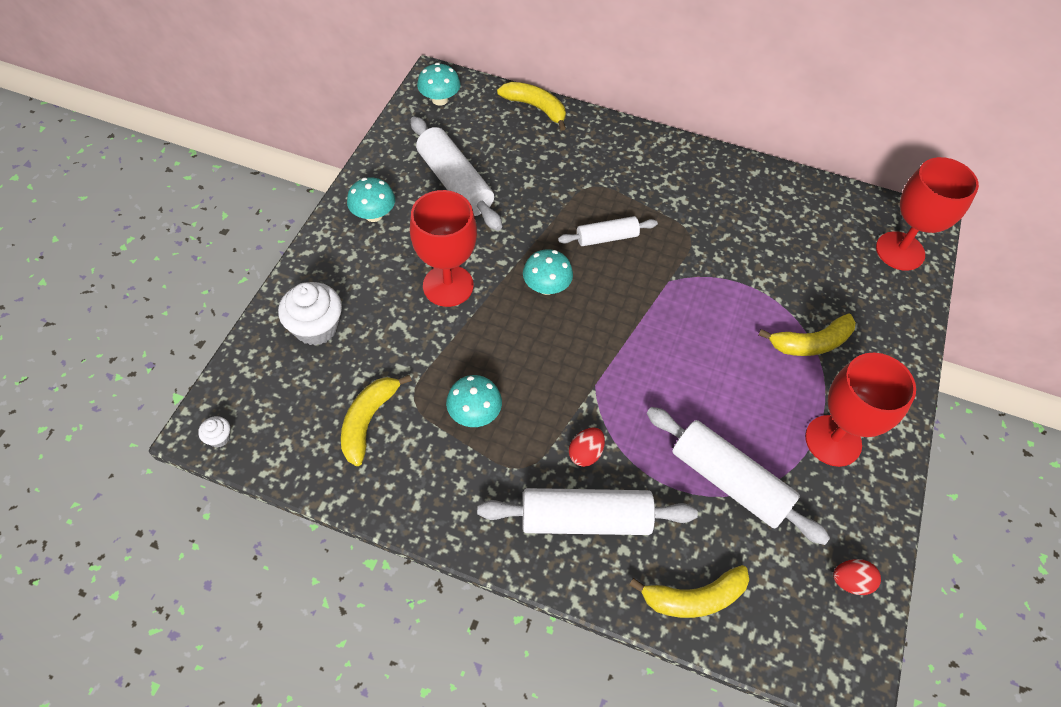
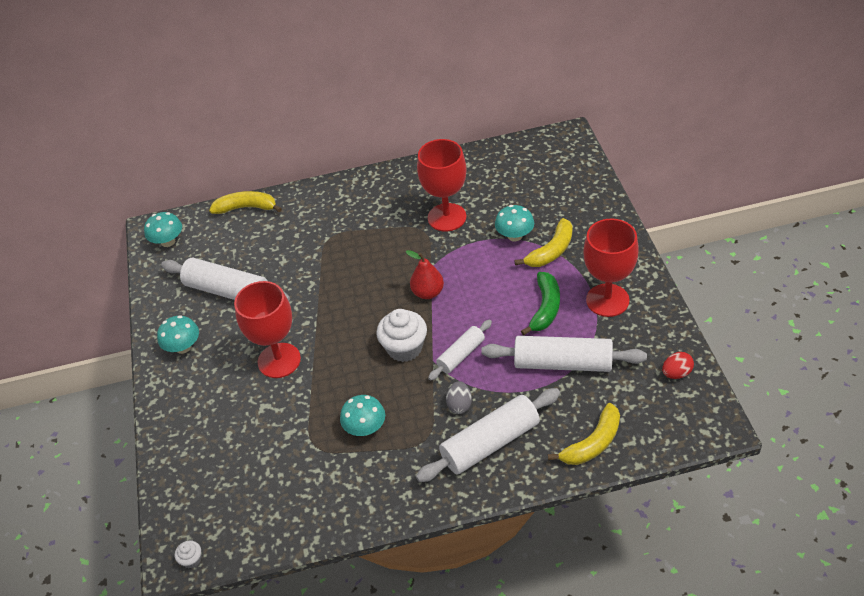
camera: 25 degrees left, 10 degrees down
white cupcake [278,282,342,346] -> white cupcake moved to [376,309,427,362]
yellow banana [341,375,412,466] -> none
turquoise mushroom [523,249,573,295] -> turquoise mushroom moved to [495,205,534,242]
white rolling pin [558,216,658,246] -> white rolling pin moved to [428,320,492,381]
red egg [569,427,605,467] -> grey egg [446,381,472,414]
red goblet [876,157,979,271] -> red goblet moved to [417,139,466,232]
none -> red pear [406,250,444,299]
none -> green banana [521,272,560,336]

